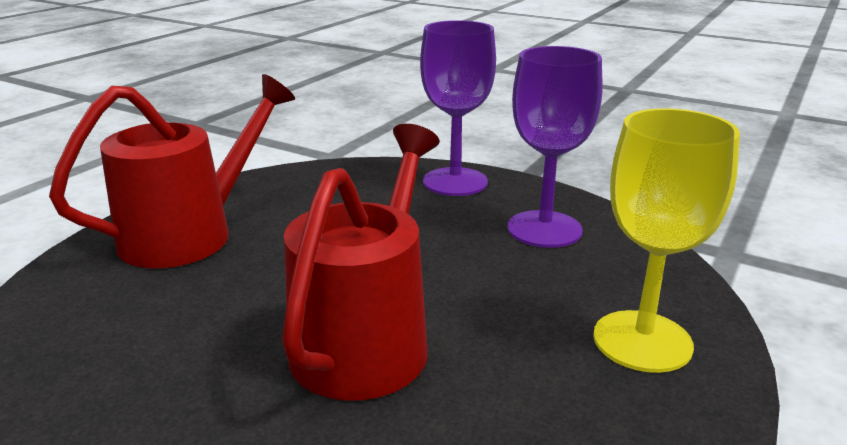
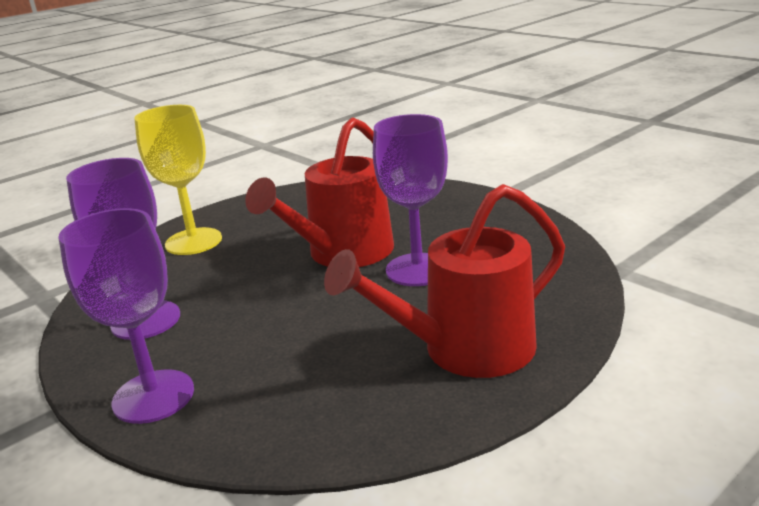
camera: 160 degrees left, 0 degrees up
none -> purple goblet [373,114,448,286]

